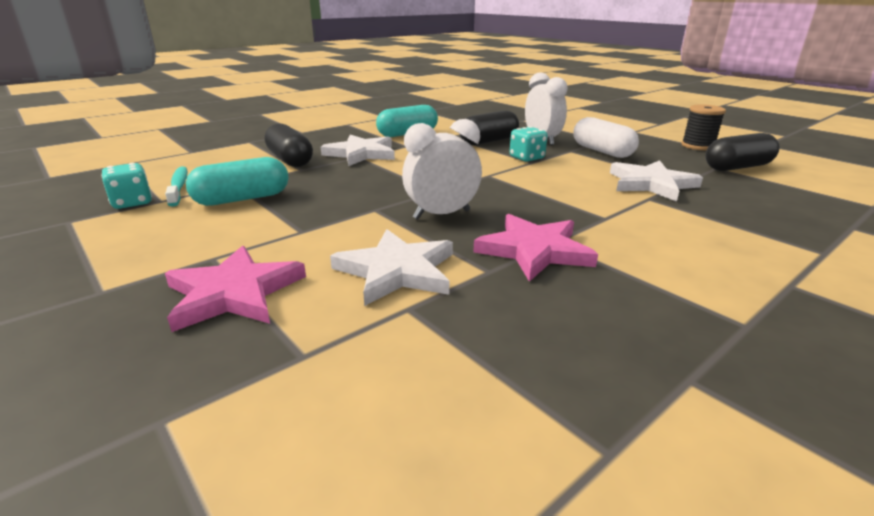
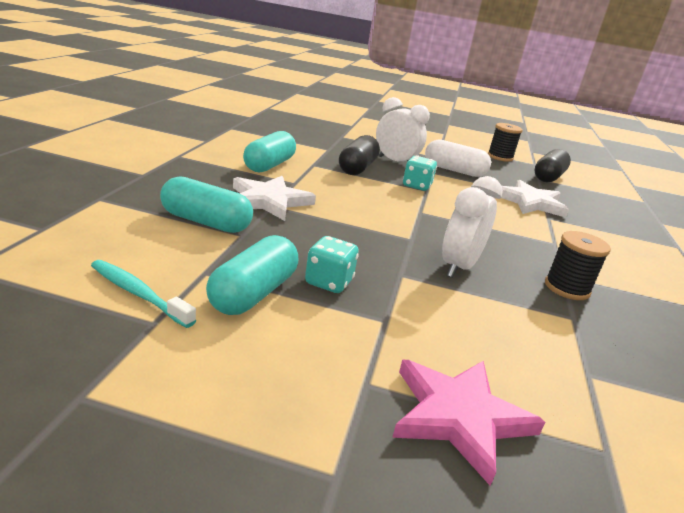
camera: 40 degrees left, 0 degrees up
turquoise dice [101,163,152,209] -> turquoise dice moved to [305,236,359,293]
black capsule [265,124,313,167] -> turquoise capsule [160,176,253,233]
white star [330,229,453,306] -> none
pink star [473,214,598,282] -> black spool [545,231,611,300]

